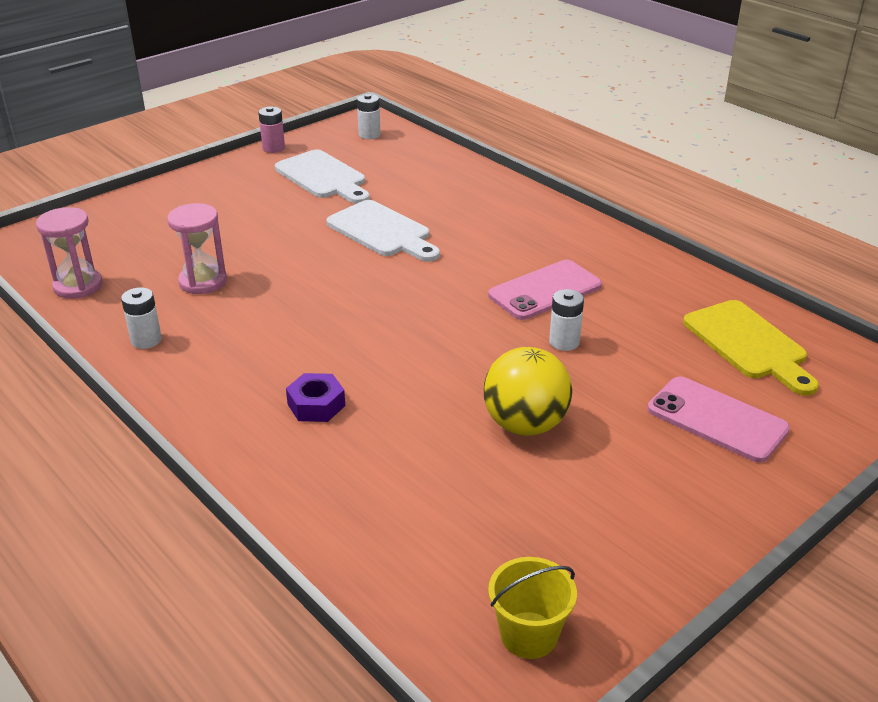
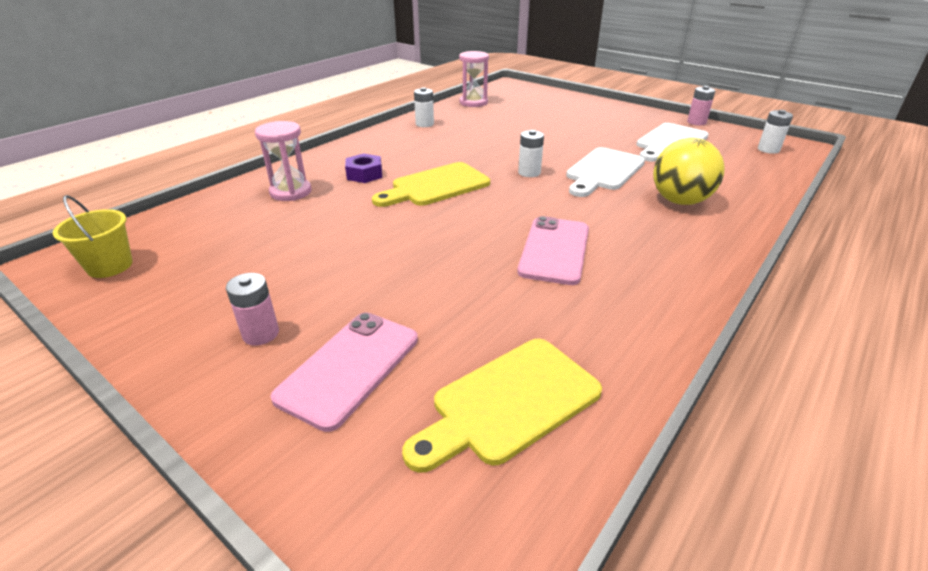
camera: 80 degrees right, 0 degrees up
pink hourglass [167,203,227,294] -> pink hourglass moved to [255,121,312,201]
yellow ball [484,347,572,436] -> yellow ball moved to [653,138,724,205]
pink phone [488,260,602,320] -> pink phone turned 60 degrees clockwise [517,216,589,285]
white battery [549,289,584,351] -> white battery moved to [518,130,544,177]
none -> pink battery [226,273,279,345]
none -> yellow cutting board [372,162,490,207]

